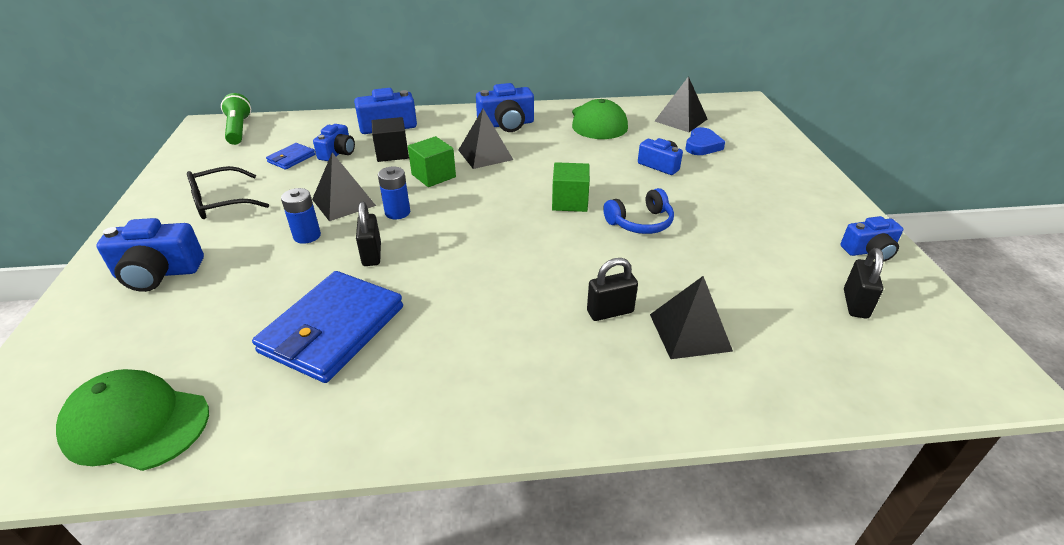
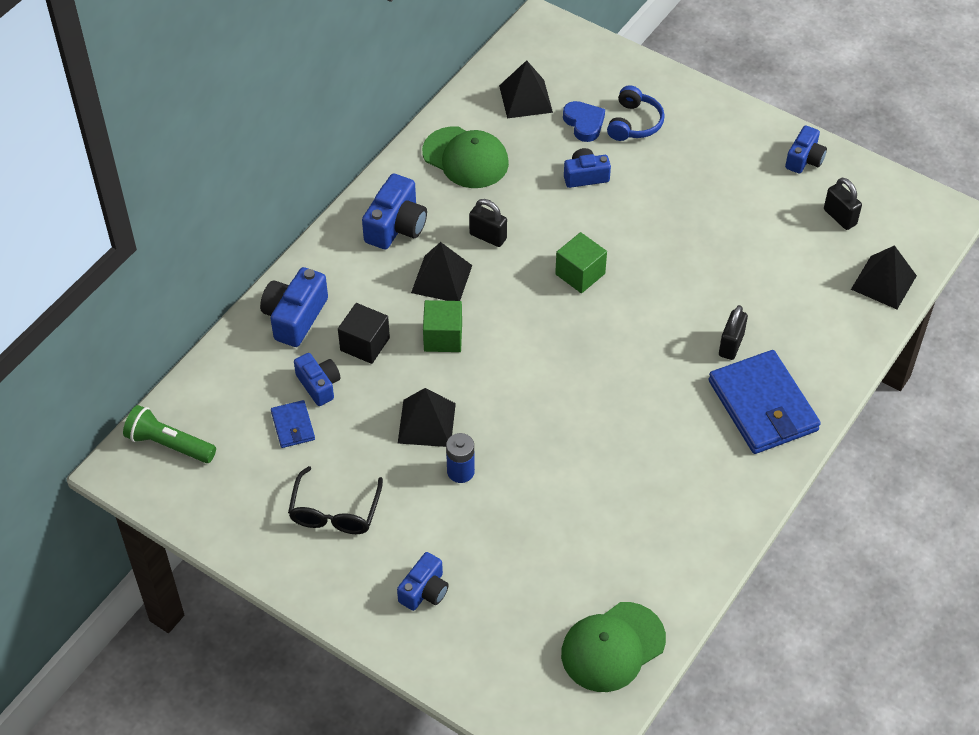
camera: 50 degrees left, 15 degrees up
blue camera [96,218,204,292] -> blue camera [397,552,449,611], size x0.66
blue wallet [252,271,403,383] -> blue wallet moved to [708,350,821,454]
black padlock [356,202,381,266] -> black padlock moved to [469,199,507,247]
blue battery [378,167,410,219] -> none
blue headphones [603,188,674,234] -> blue headphones moved to [607,85,665,141]
black pyramid [650,276,733,359] -> black pyramid moved to [851,245,917,309]

